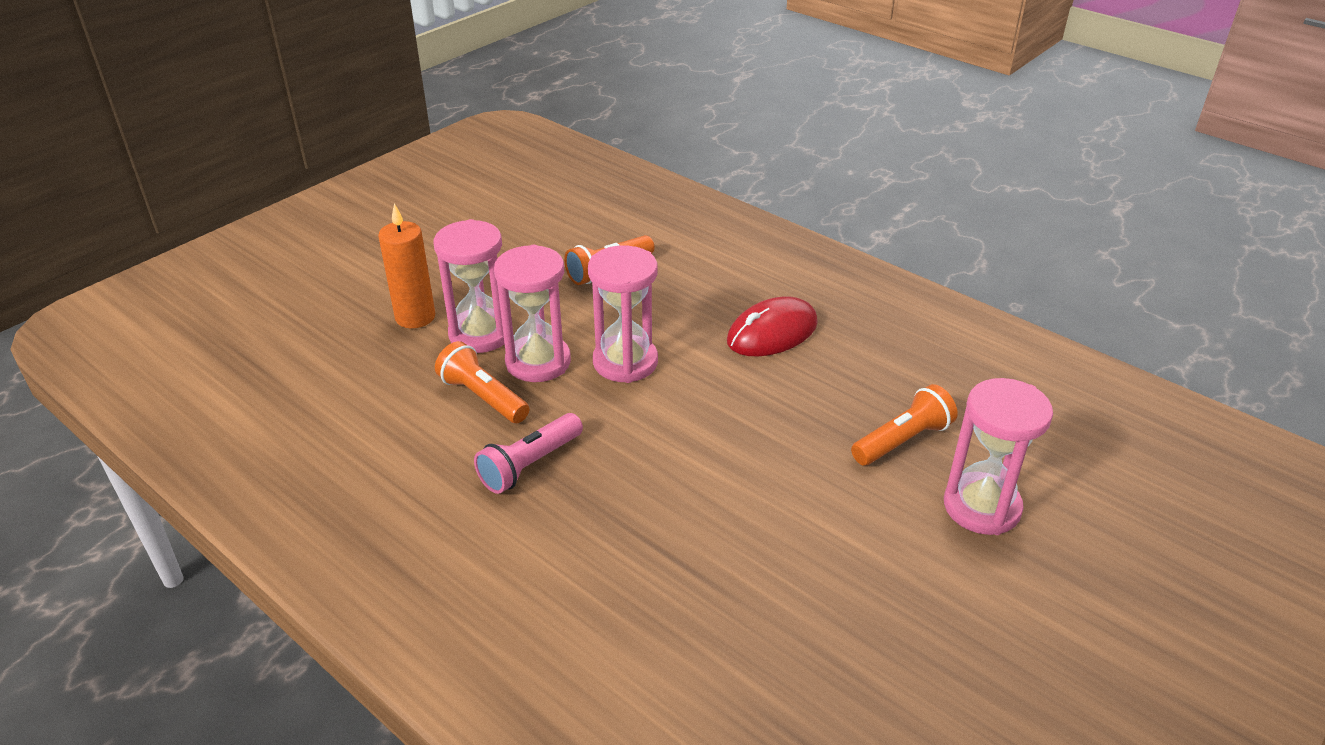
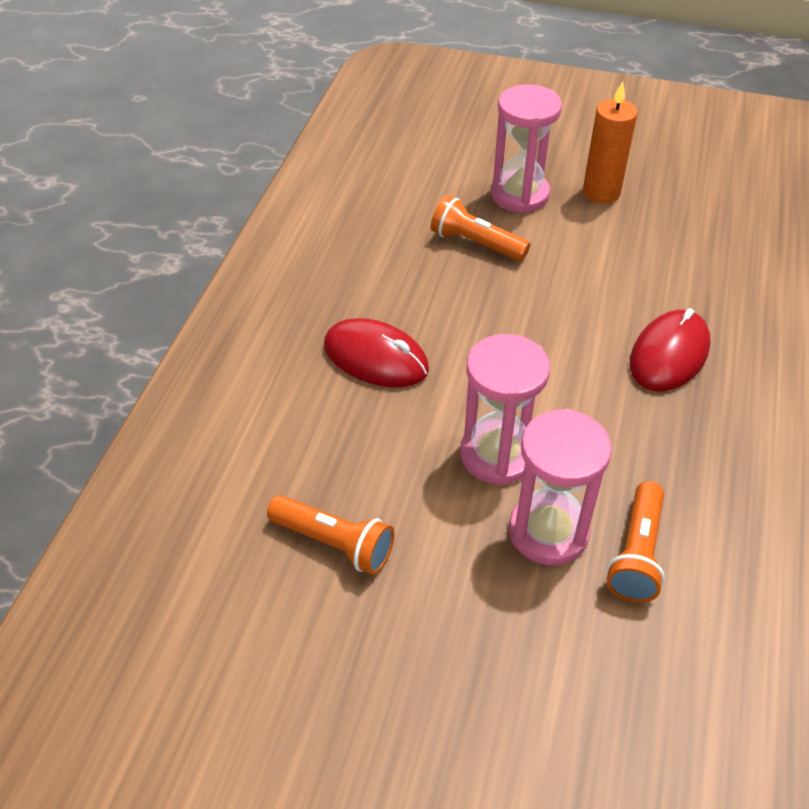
camera: 115 degrees left, 10 degrees up
orange candle [378,203,435,328] -> orange candle moved to [583,81,638,204]
pink hourglass [434,219,505,353] -> none
pink flashlight [474,413,583,494] -> none
none -> red mouse [630,308,711,391]

